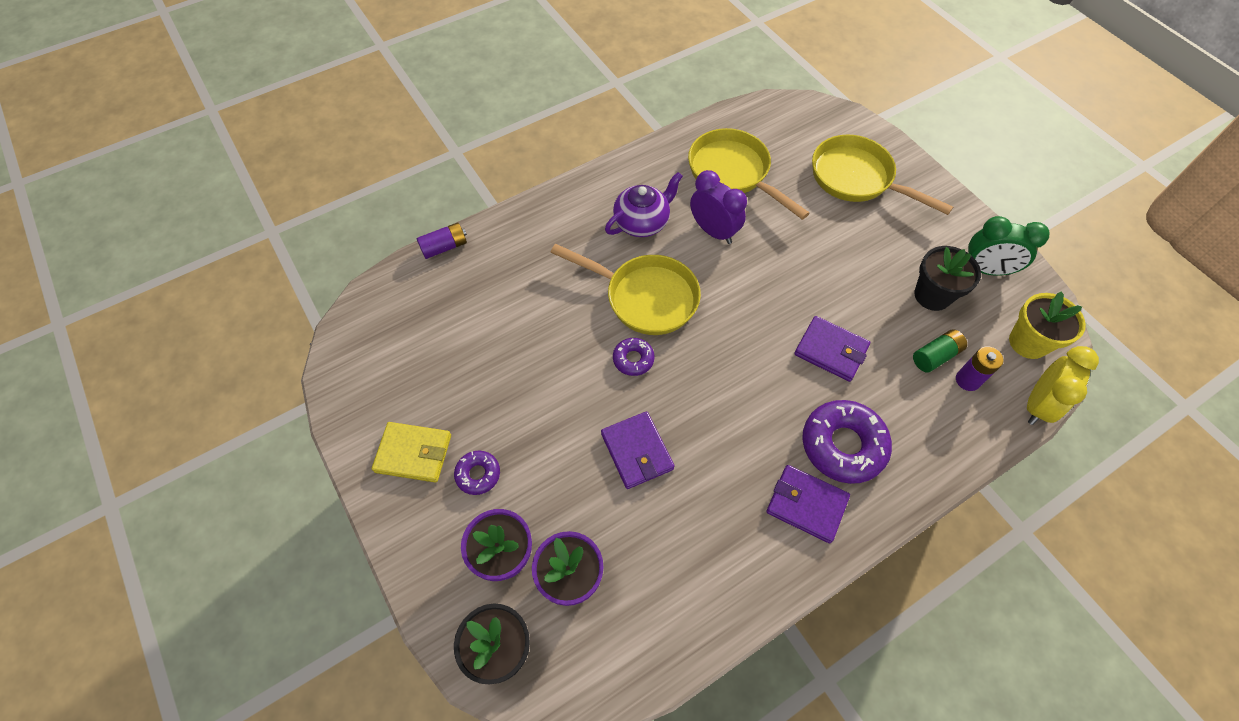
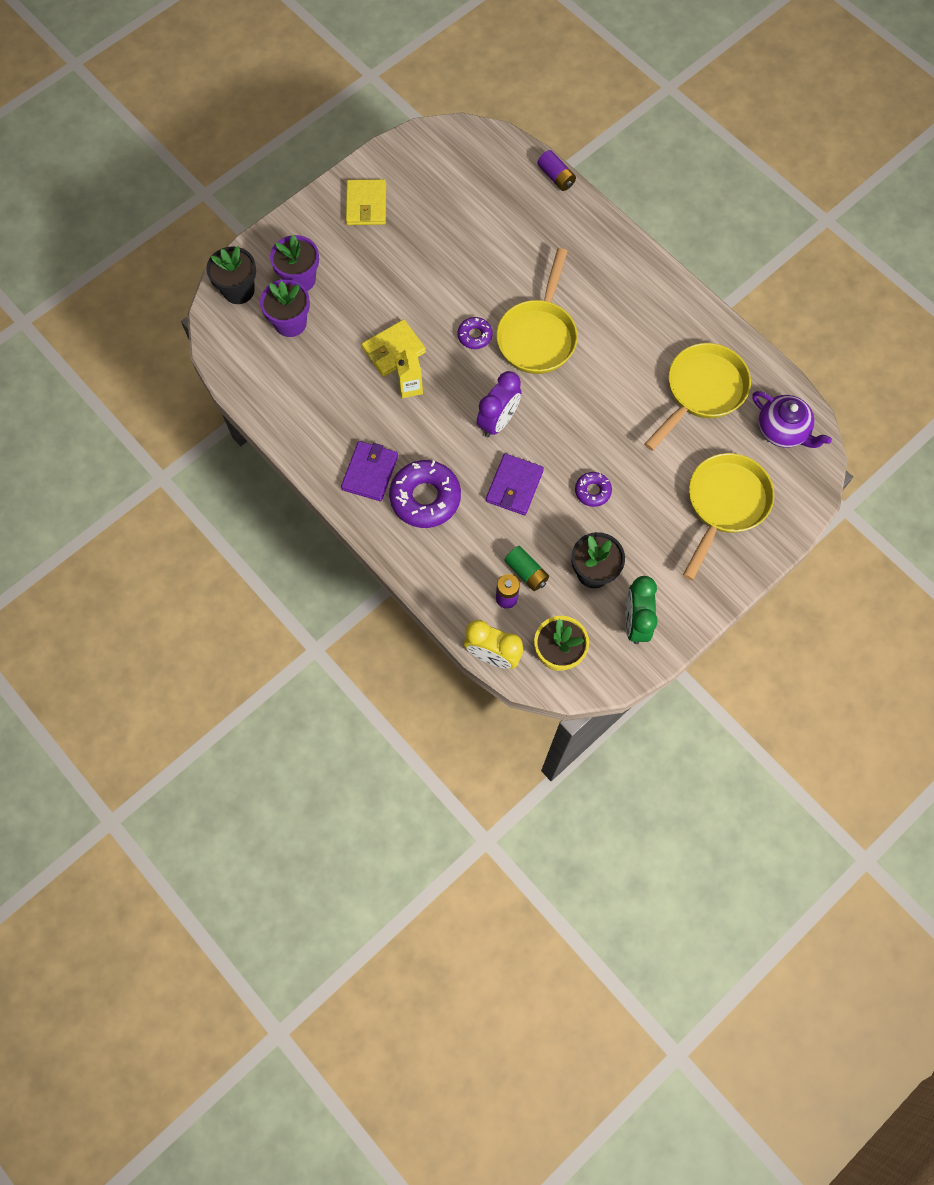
camera: 80 degrees right, 10 degrees up
purple donut [454,451,500,495] -> purple donut moved to [575,472,612,507]
purple wallet [601,411,675,489] -> yellow wallet [361,319,426,377]
purple teapot [605,172,683,237] -> purple teapot moved to [753,391,832,448]
purple clock [690,170,747,244] -> purple clock moved to [477,371,521,437]
none -> yellow carton [395,348,423,398]

